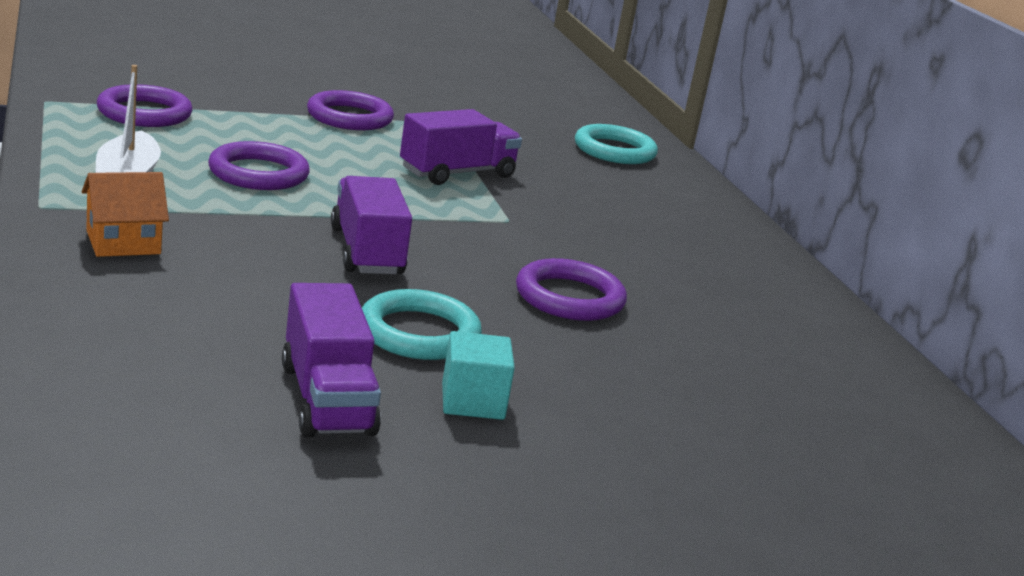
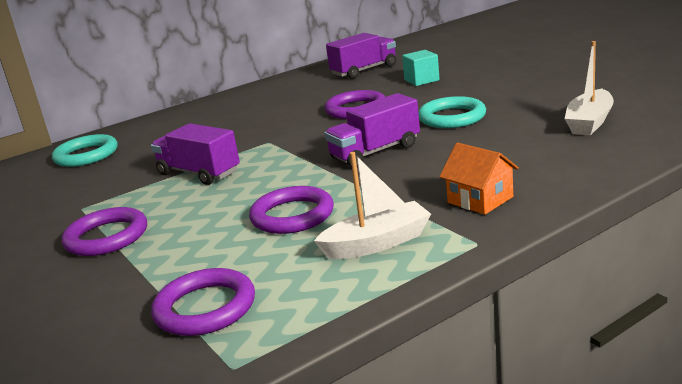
camera: 100 degrees left, 0 degrees up
purple truck [282,283,381,438] -> purple truck moved to [326,33,396,79]
turquoise cube [442,331,515,420] -> turquoise cube moved to [402,50,440,86]
none -> white boat [565,41,614,135]

